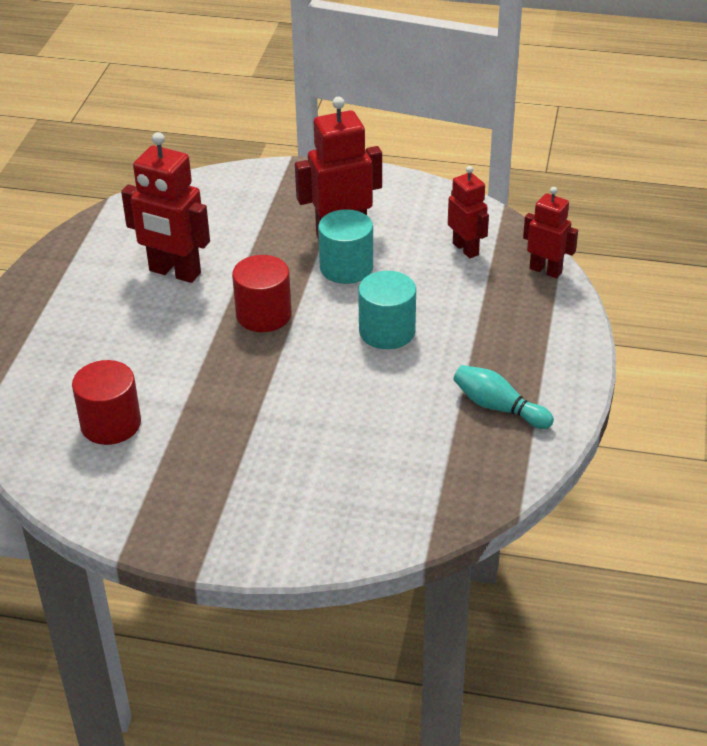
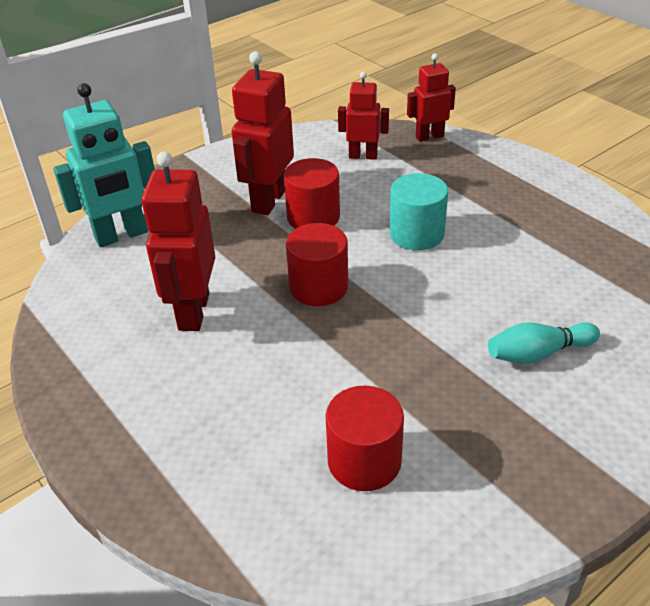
camera: 50 degrees left, 0 degrees up
red robot [121,132,210,283] -> red robot turned 120 degrees clockwise [141,151,215,331]
turquoise cylinder [318,209,373,284] -> red cylinder [284,158,340,229]
turquoise bowling pin [453,365,554,429] -> turquoise bowling pin moved to [488,322,600,364]
none -> turquoise robot [53,83,155,247]

